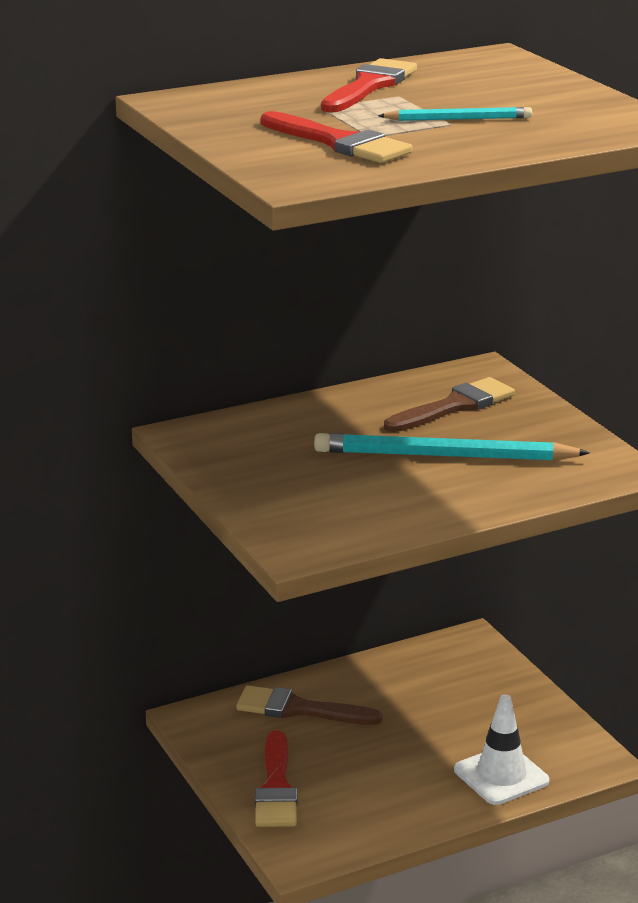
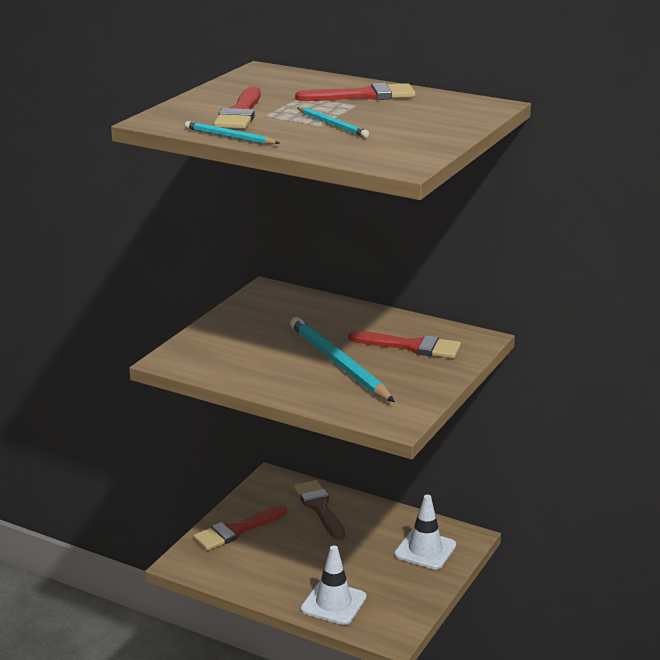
camera: 55 degrees right, 0 degrees up
brown brush [384,377,515,432] -> red brush [349,331,461,358]
none -> turquoise pencil [185,121,279,144]
none -> white traffic cone [394,495,456,570]

